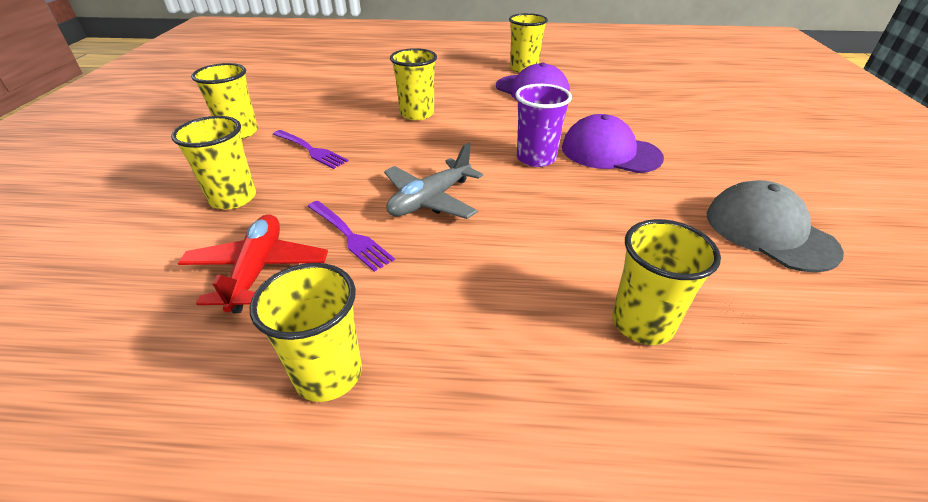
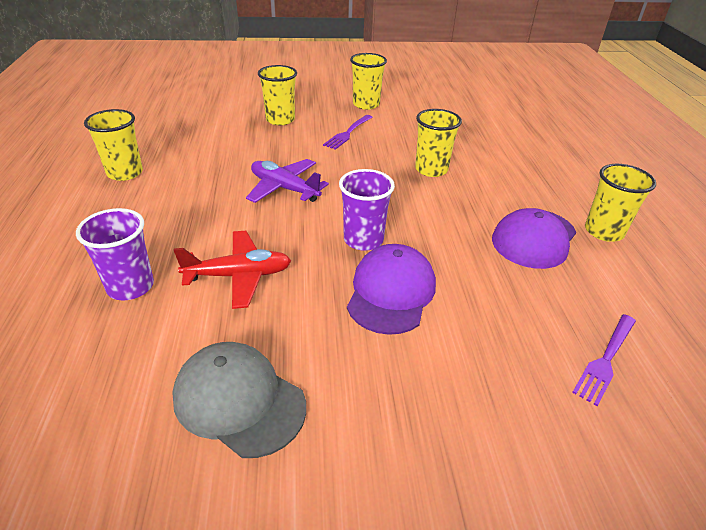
camera: 80 degrees right, 0 degrees up
red plane [178,214,328,313] -> red plane moved to [174,231,291,309]
purple fork [307,201,395,272] -> purple fork moved to [572,314,636,406]
grey plane [384,143,483,219] -> purple plane [246,159,329,203]
yellow cup [612,219,721,345] -> purple cup [76,208,154,301]
grey cap [707,180,844,272] -> grey cap turned 105 degrees counterclockwise [172,342,306,458]

